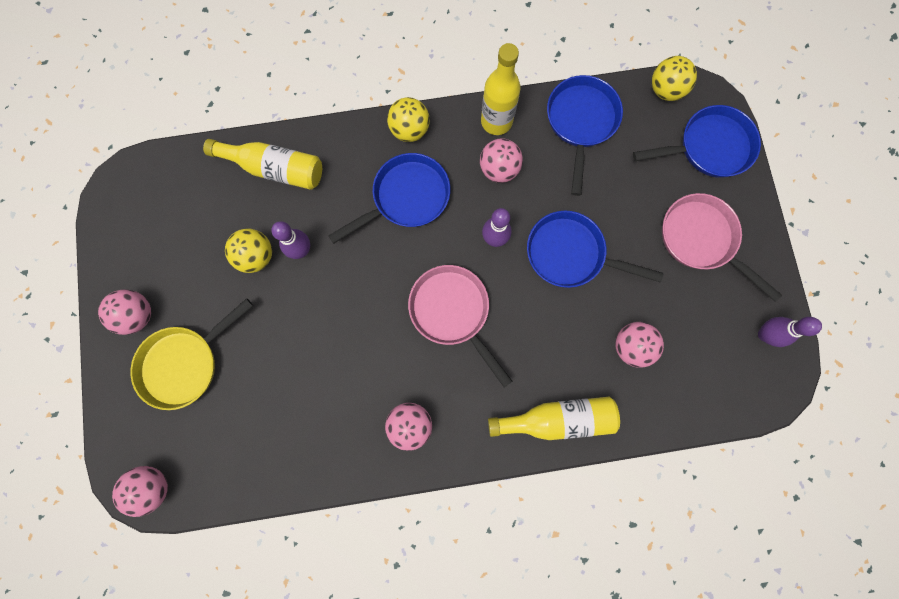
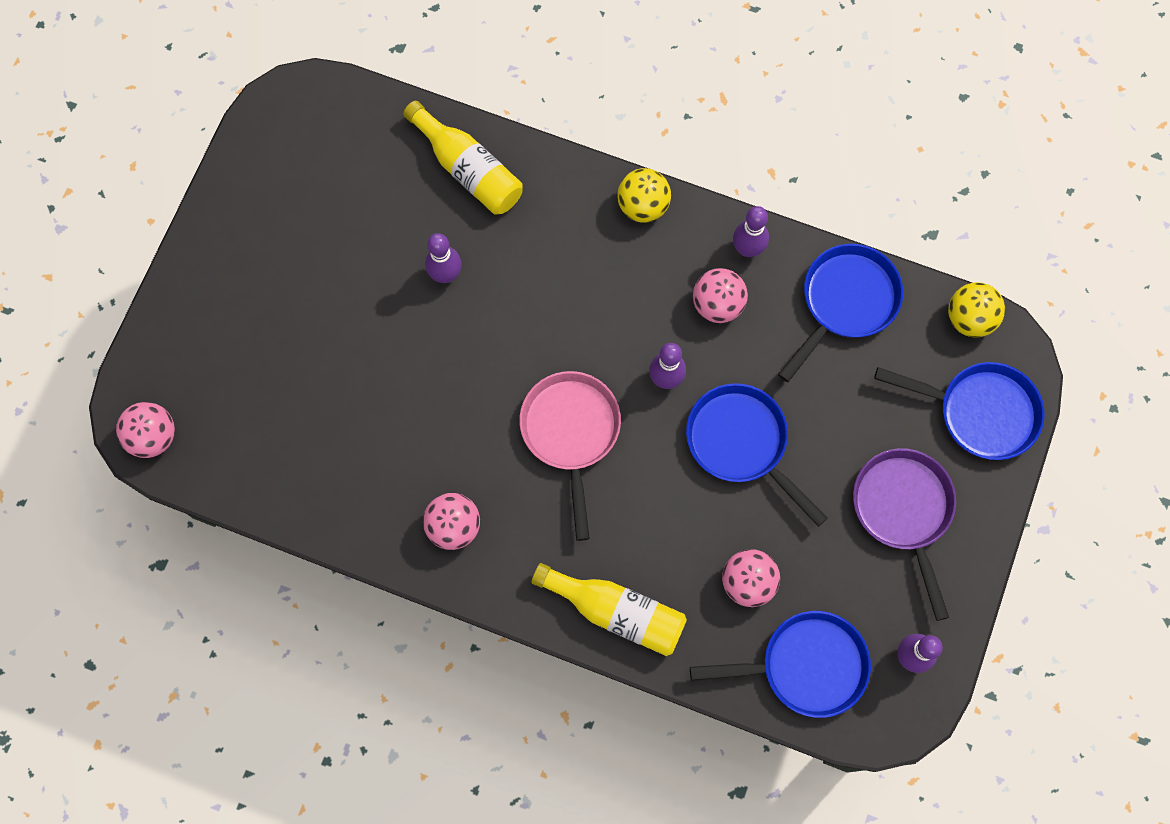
camera: 30 degrees right, 5 degrees down
pink ball [98,290,151,335] -> none
yellow pan [130,298,253,410] -> none
yellow ball [225,229,272,273] -> none
blue pan [329,153,450,244] -> blue pan moved to [690,611,871,718]
yellow bottle [481,43,521,135] -> purple bowling pin [733,206,769,257]
pink pan [662,193,782,302] -> purple pan [853,448,956,621]

